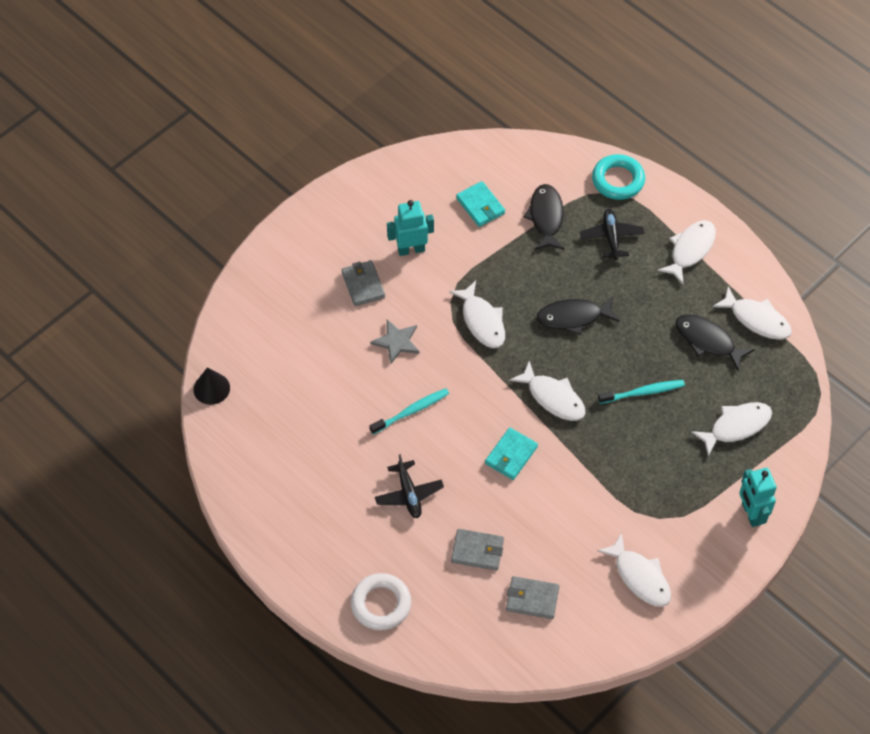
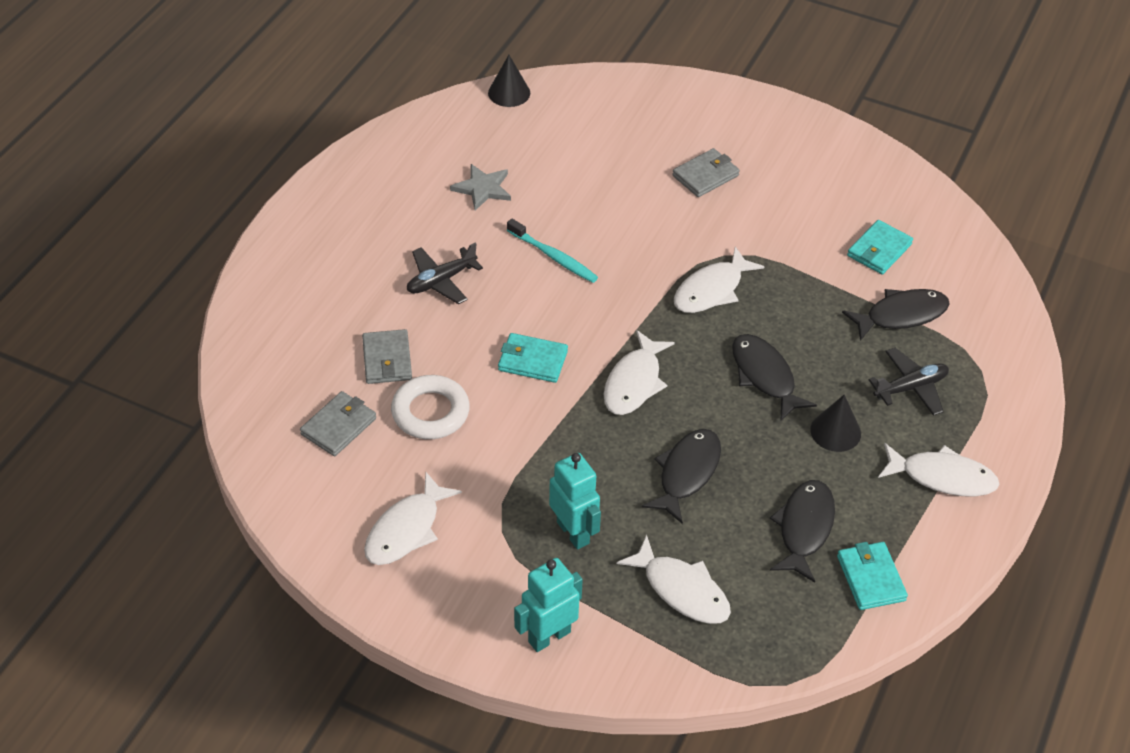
camera: 70 degrees right, 10 degrees down
white ring [351,573,411,631] -> white ring moved to [391,375,470,439]
grey star [370,320,419,364] -> grey star moved to [450,164,511,211]
turquoise robot [387,200,434,256] -> turquoise robot moved to [549,453,601,550]
grey wallet [506,576,559,619] -> grey wallet turned 45 degrees clockwise [300,391,376,456]
turquoise ring [592,154,645,200] -> none
turquoise toothbrush [598,380,685,404] -> black fish [642,429,721,524]
white fish [712,286,792,340] -> turquoise wallet [837,542,908,610]
none -> black cone [810,394,861,452]

